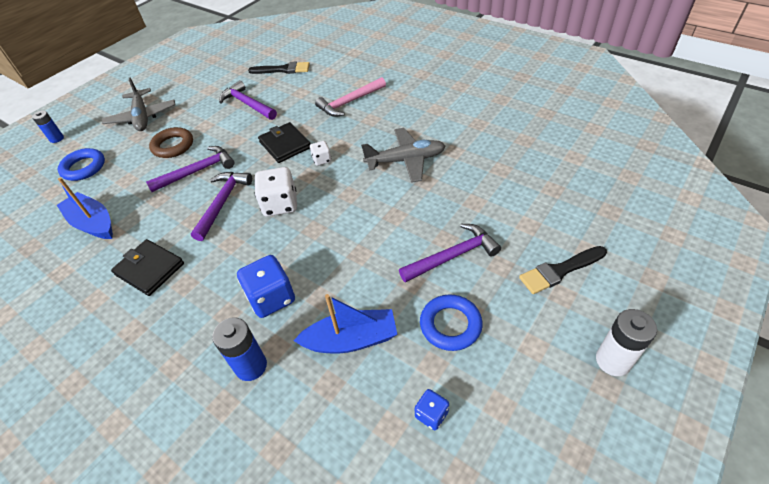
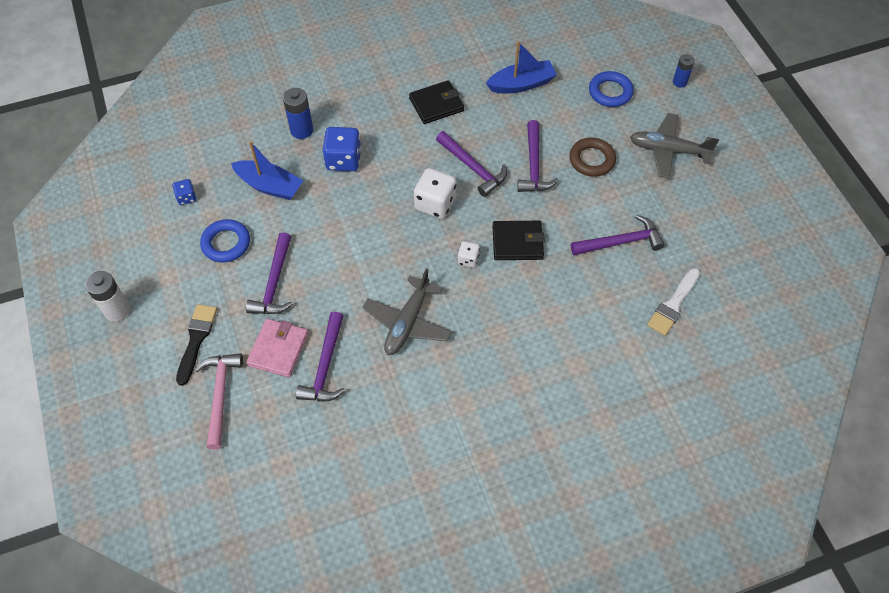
camera: 120 degrees right, 10 degrees up
black brush [248,62,310,74] -> white brush [647,268,700,336]
blue boat [293,294,398,354] -> blue boat turned 90 degrees counterclockwise [231,141,303,200]
pink hammer [315,77,386,117] -> pink hammer moved to [195,353,243,450]
none -> pink wallet [246,319,308,377]
none -> purple hammer [296,312,345,401]

